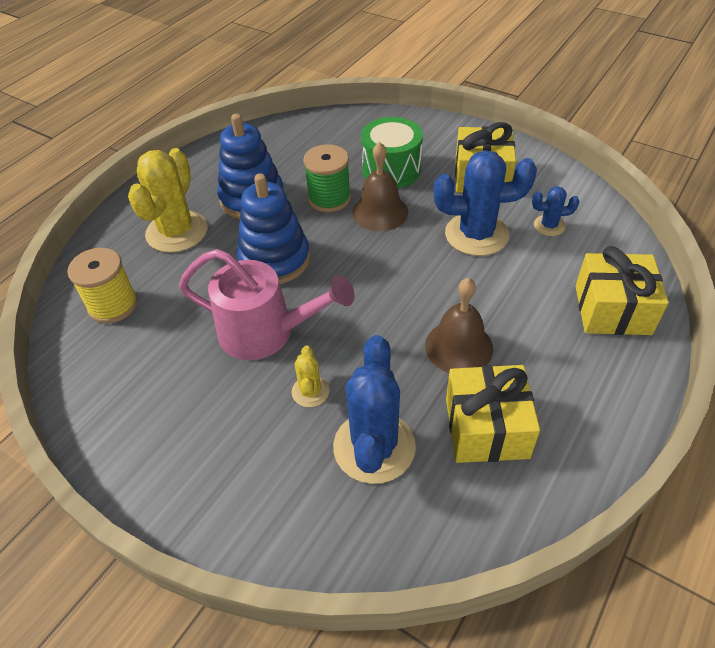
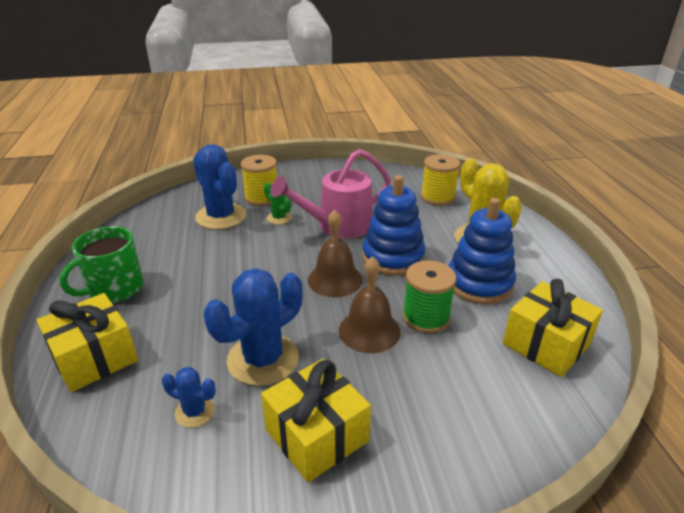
camera: 135 degrees right, 15 degrees down
yellow cactus [292,346,329,407] -> green cactus [264,182,292,224]
green drum [361,117,423,188] -> none
brown bell [425,278,493,373] -> brown bell moved to [308,210,363,297]
yellow gift [446,365,540,463] -> yellow gift moved to [503,279,603,377]
blue cactus [532,186,580,236] -> blue cactus turned 60 degrees clockwise [162,367,216,428]
none -> green mug [59,226,143,303]
none -> yellow spool [241,155,277,206]

